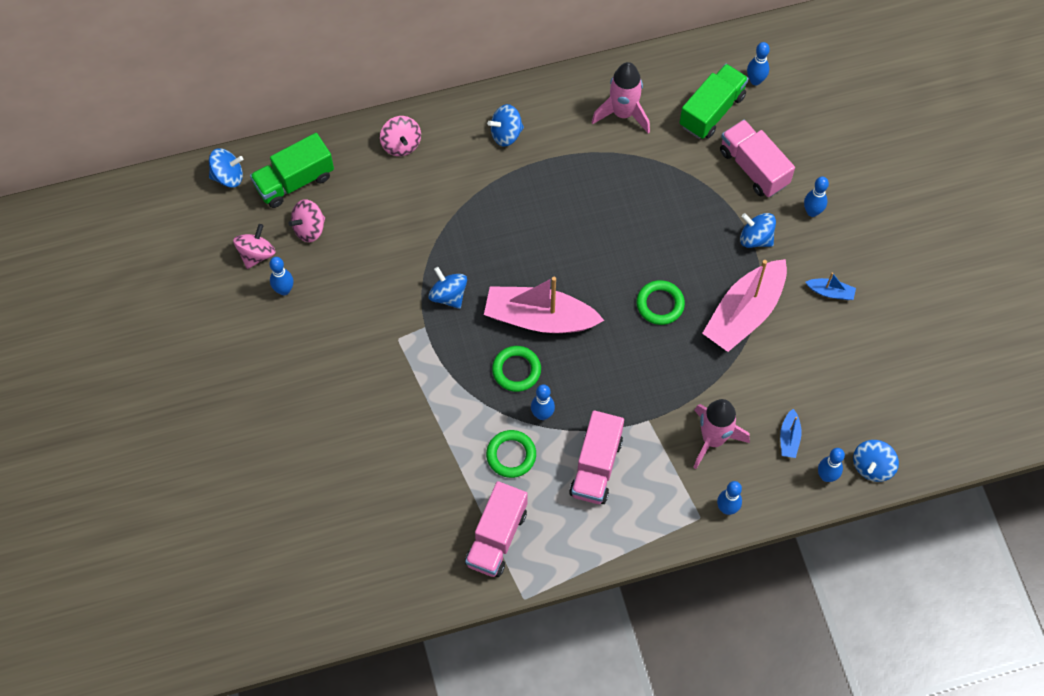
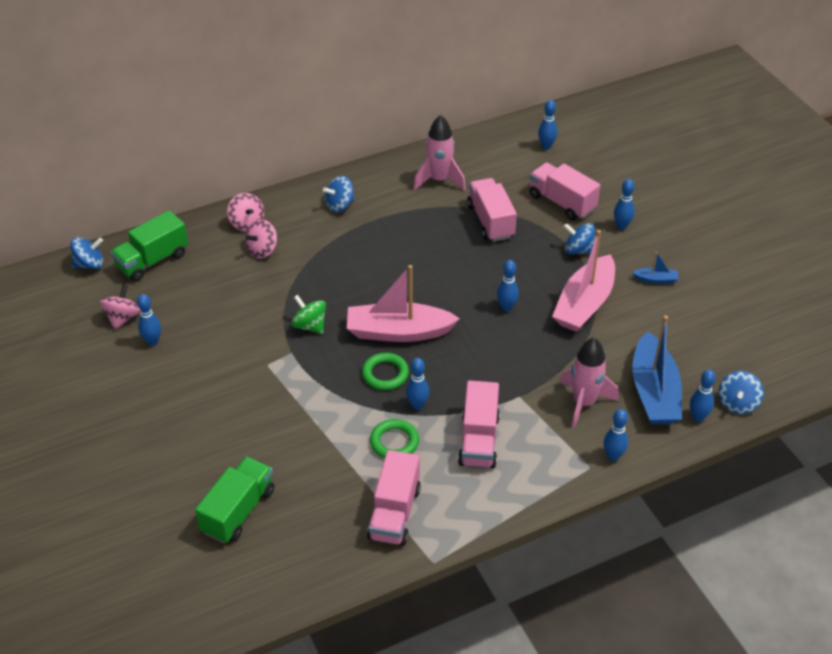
camera: 10 degrees left, 20 degrees down
pink spinning top [288,199,325,242] -> pink spinning top moved to [245,220,277,259]
blue spinning top [428,267,467,309] -> green spinning top [291,295,326,334]
green ring [637,280,685,325] -> blue bowling pin [497,260,519,312]
green truck [679,64,749,139] -> green truck moved to [195,456,275,543]
blue boat [780,409,802,458] -> blue boat [632,315,682,424], size x2.34
none -> pink truck [467,178,517,242]

